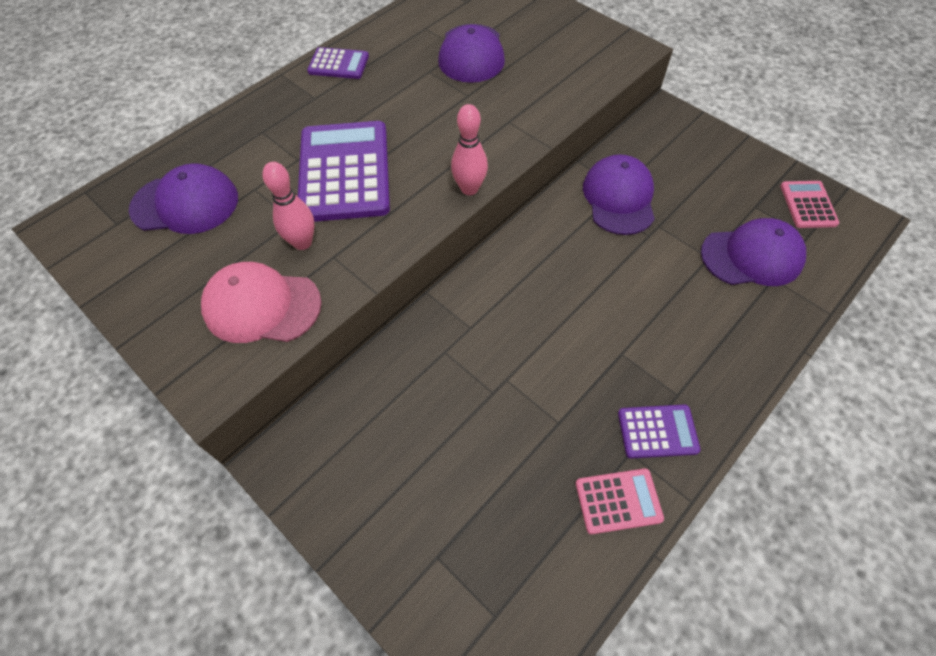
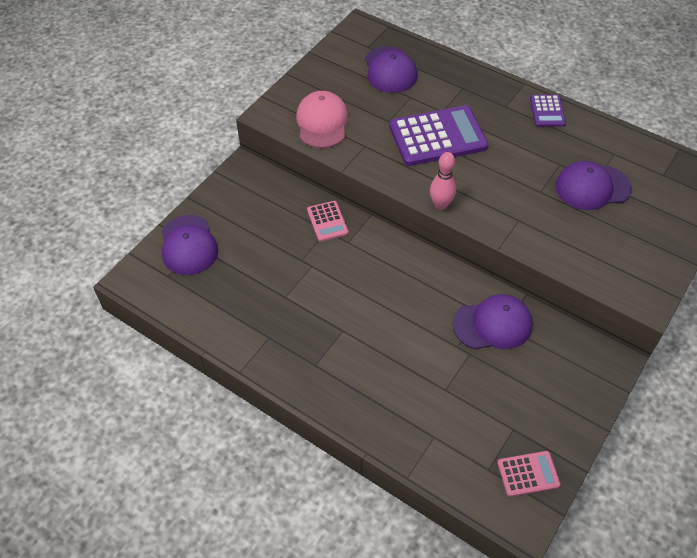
camera: 80 degrees right, 5 degrees down
pink bowling pin [262,162,315,250] -> none
pink calculator [576,468,664,534] -> pink calculator moved to [307,201,348,242]
purple calculator [618,404,701,459] -> none
purple cap [701,218,806,286] -> purple cap moved to [162,215,218,275]

